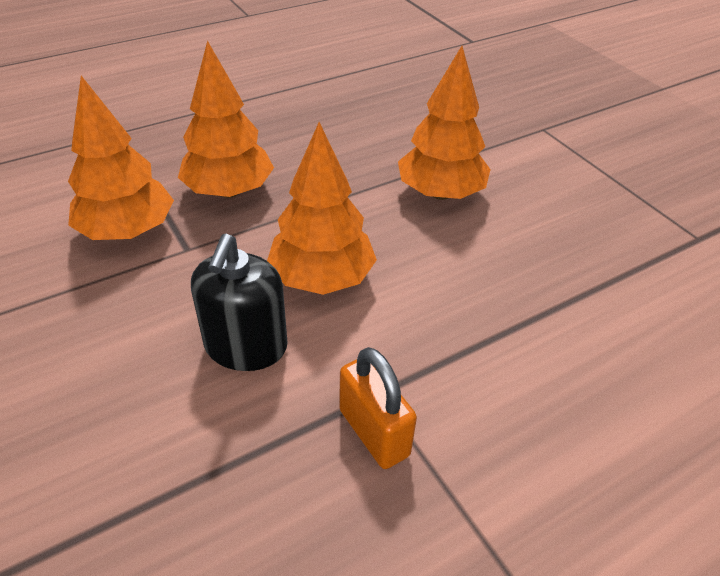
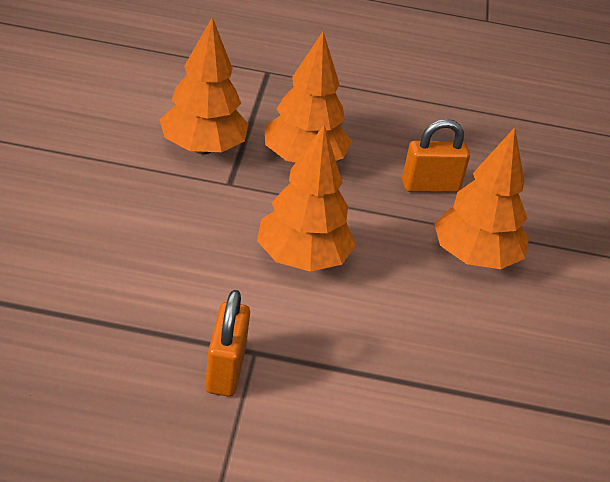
camera: 35 degrees right, 5 degrees down
black soap dispenser [191,234,288,371] -> none
none -> orange padlock [402,119,470,193]

